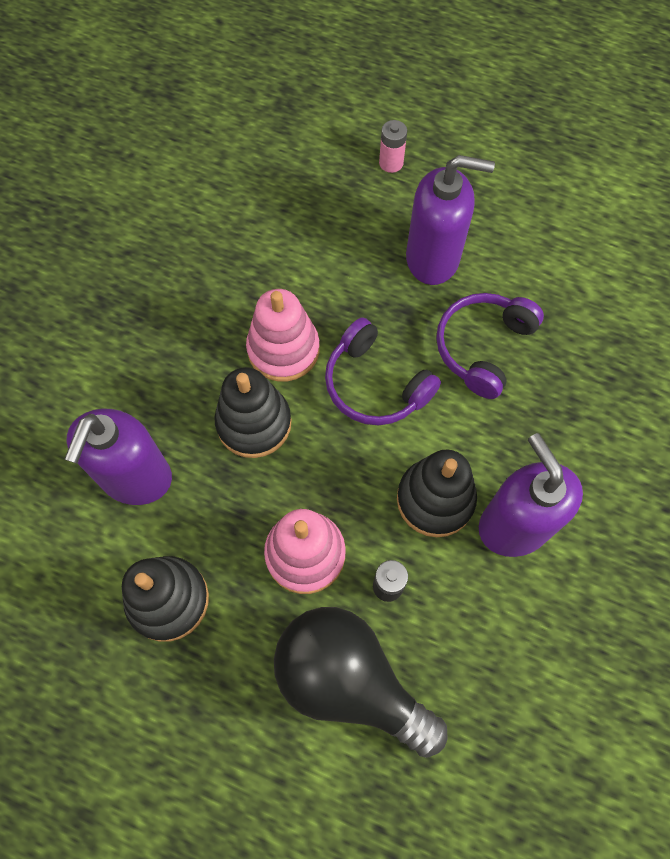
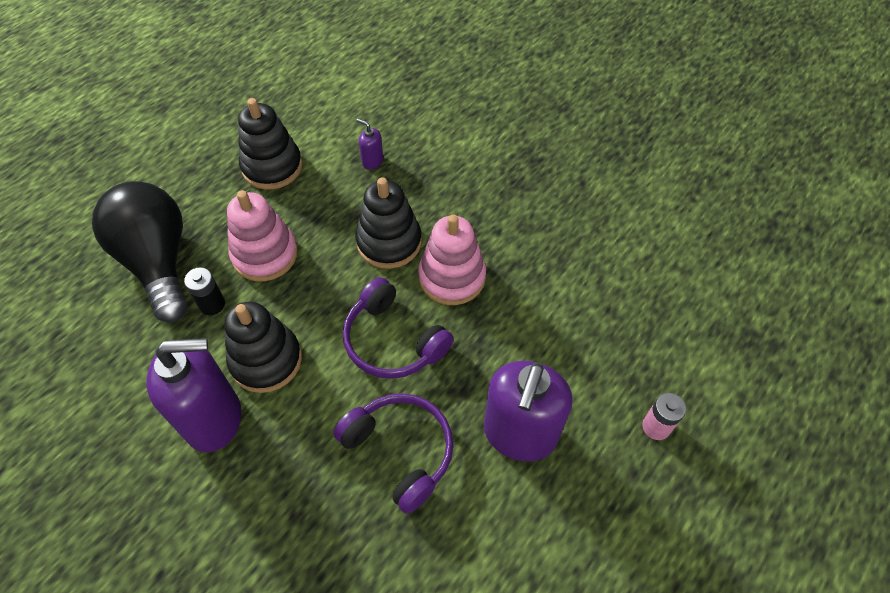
camera: 105 degrees right, 10 degrees down
purple soap dispenser [64,409,172,505] -> purple soap dispenser [356,119,383,170], size x0.42
black light bulb [274,607,447,758] -> black light bulb turned 75 degrees counterclockwise [92,181,188,322]
purple headphones [325,318,441,425] -> purple headphones turned 105 degrees counterclockwise [343,277,454,379]

